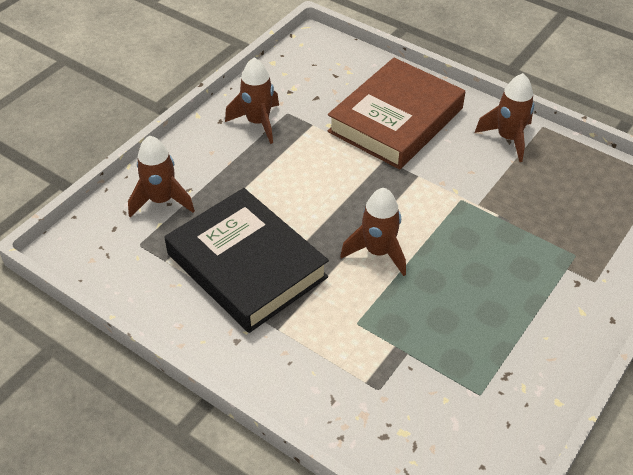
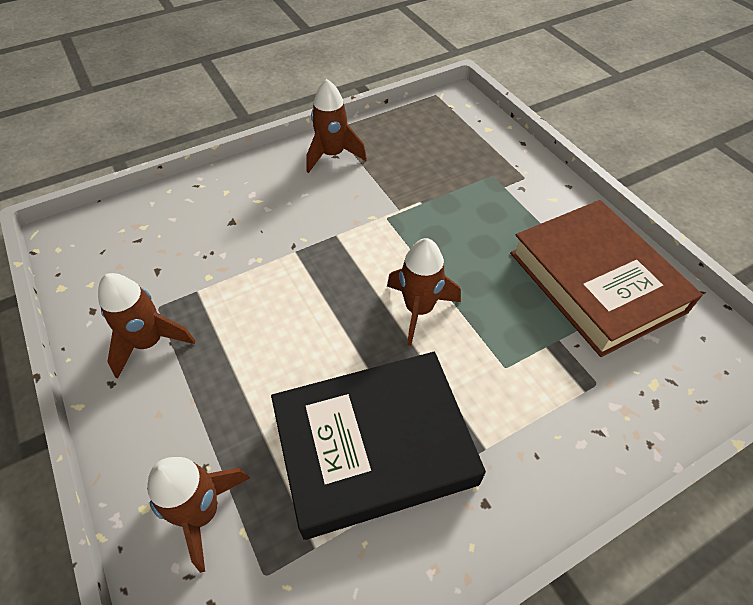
camera: 65 degrees left, 5 degrees up
brown book [328,58,465,169] -> brown book moved to [510,200,703,357]

